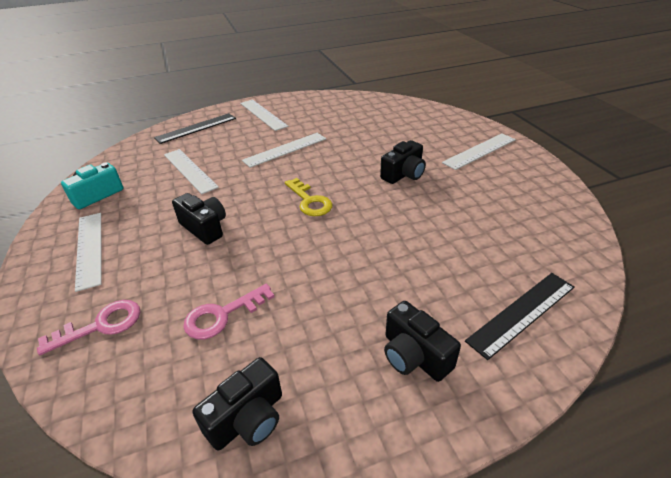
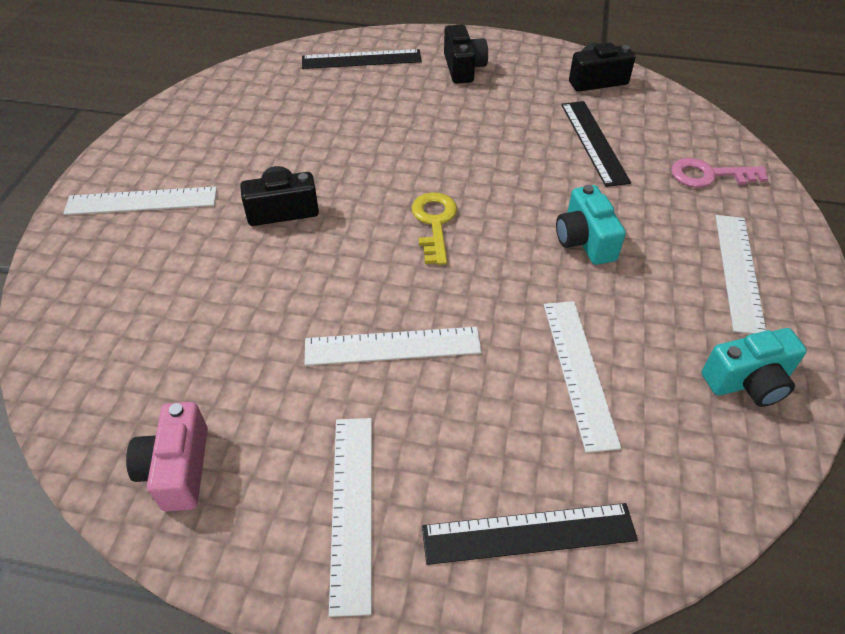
camera: 150 degrees left, 10 degrees up
black camera [172,193,226,245] -> turquoise camera [556,185,626,265]
pink key [183,284,274,339] -> black ruler [561,101,631,187]
none -> pink camera [126,402,208,512]

